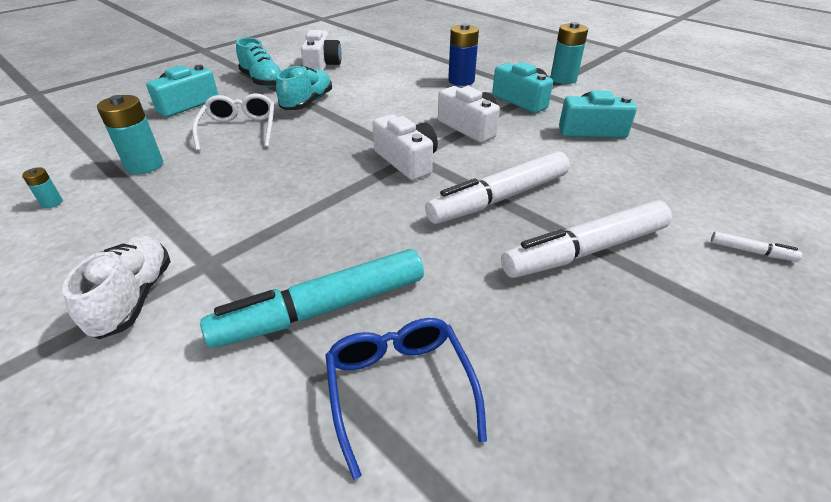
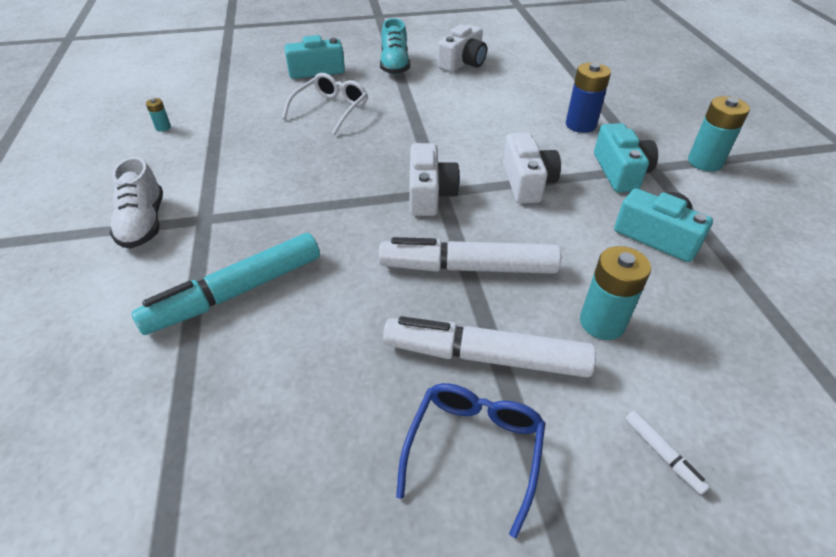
camera: 35 degrees right, 5 degrees up
white shoe [62,235,171,339] -> white shoe turned 135 degrees clockwise [110,157,163,249]
turquoise battery [97,95,163,174] -> turquoise battery moved to [580,246,651,340]
turquoise marker [200,249,424,348] -> turquoise marker turned 45 degrees counterclockwise [132,233,320,335]
turquoise shoe [276,65,332,110] -> none
blue glasses [325,318,487,480] -> blue glasses moved to [396,383,546,538]

